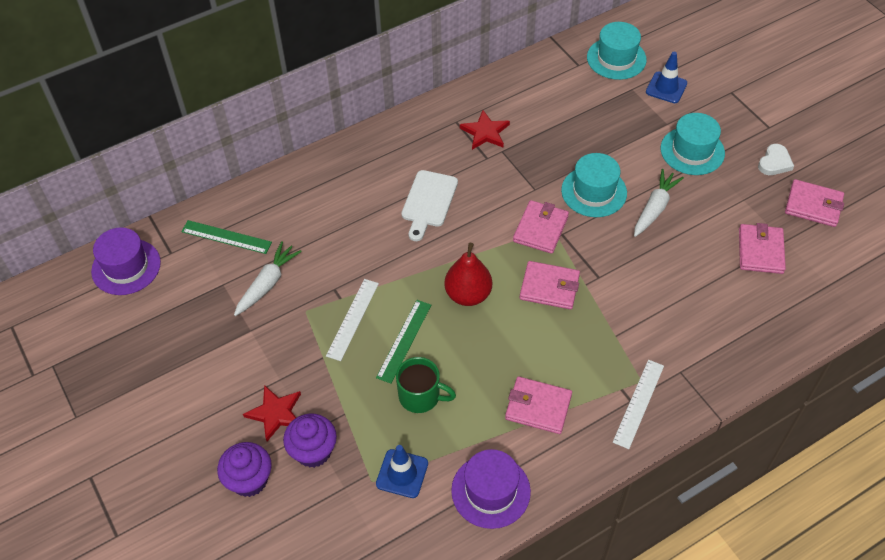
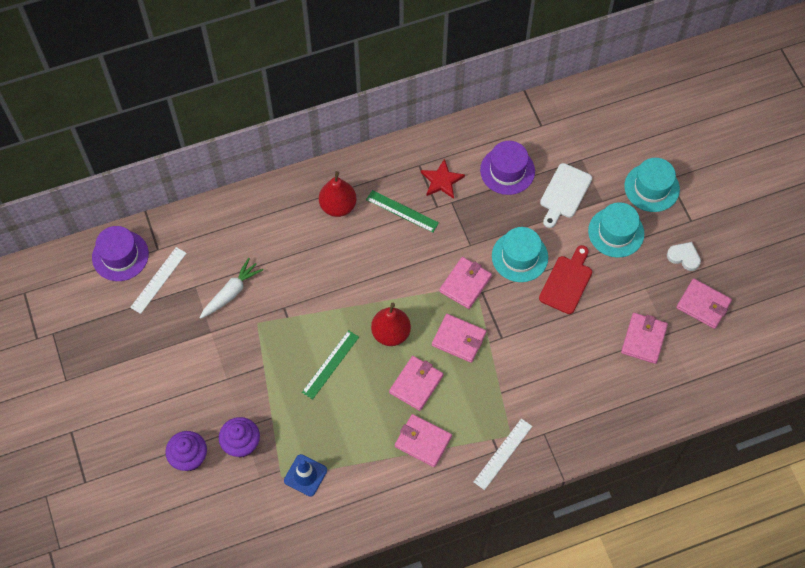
camera: 10 degrees right, 10 degrees up
green ruler [181,220,272,254] -> green ruler moved to [366,190,439,233]
red star [243,385,301,441] -> none
white ruler [326,279,379,361] -> white ruler moved to [130,247,187,314]
green mug [396,357,456,413] -> none
white cutting board [401,170,458,241] -> white cutting board moved to [540,163,592,228]
purple hat [451,449,531,529] -> purple hat moved to [480,141,535,195]
turquoise hat [587,22,647,80] -> turquoise hat moved to [625,158,680,212]
white carrot [634,169,684,237] -> red cutting board [539,245,592,314]
blue traffic cone [646,52,687,103] -> none
white heart [758,144,794,175] -> white heart turned 105 degrees counterclockwise [667,242,701,271]
none -> red pear [319,171,357,217]
none -> pink wallet [389,356,443,411]

